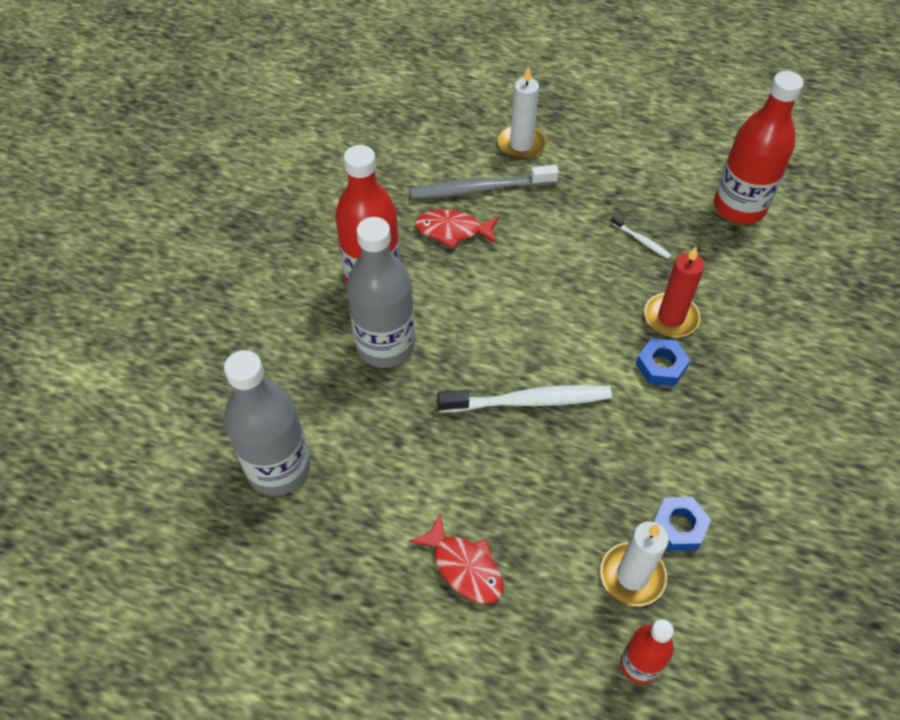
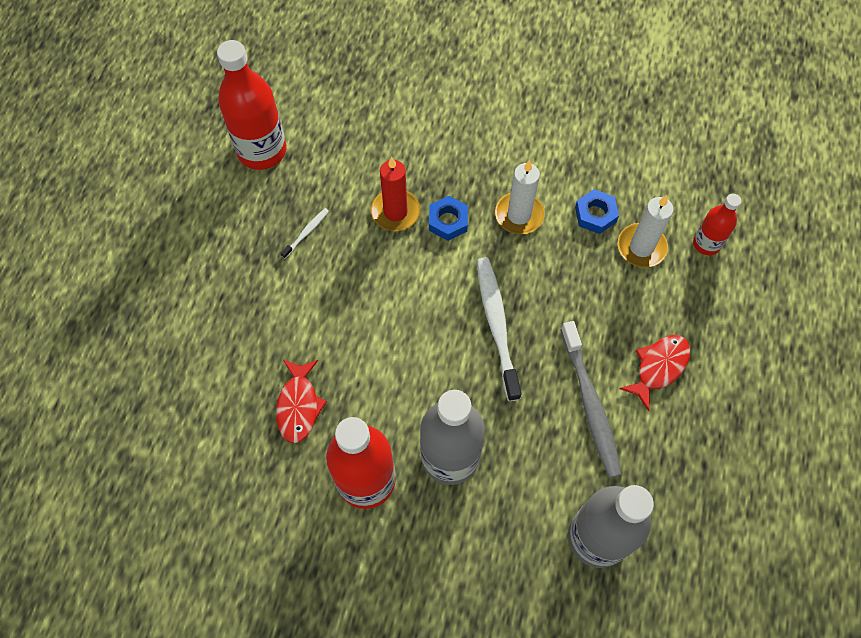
camera: 95 degrees left, 10 degrees up
grey toothbrush [410,165,559,199] -> grey toothbrush moved to [561,321,622,478]
white candle [498,66,546,160] -> white candle moved to [495,160,544,234]

